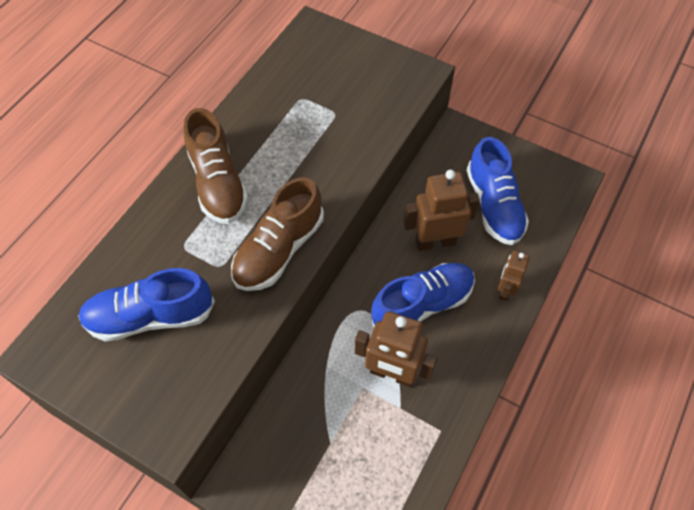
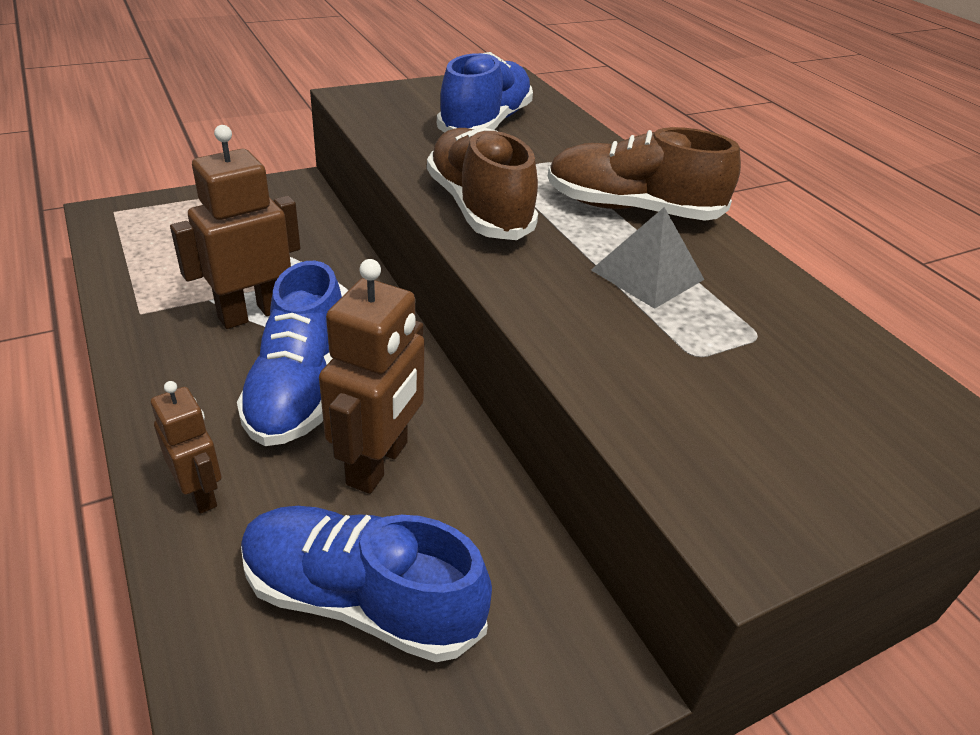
camera: 120 degrees right, 20 degrees down
none -> grey pyramid [591,207,704,309]

